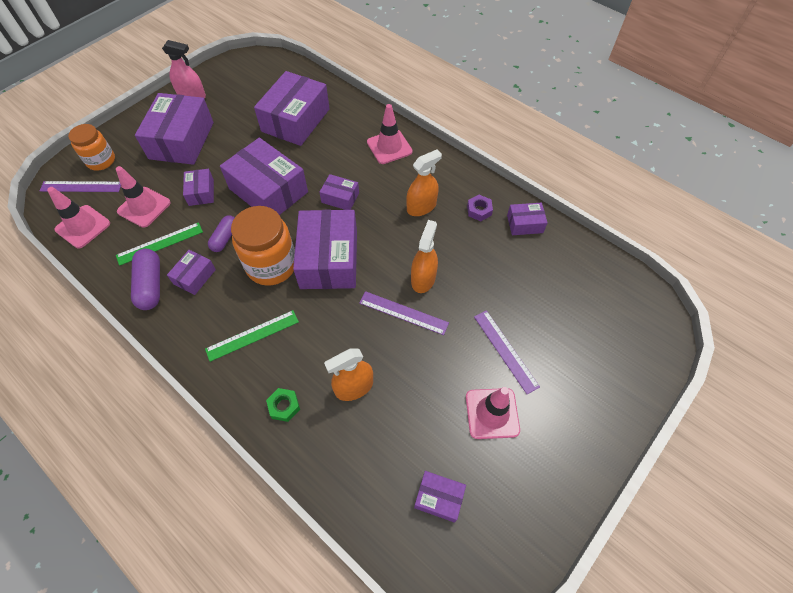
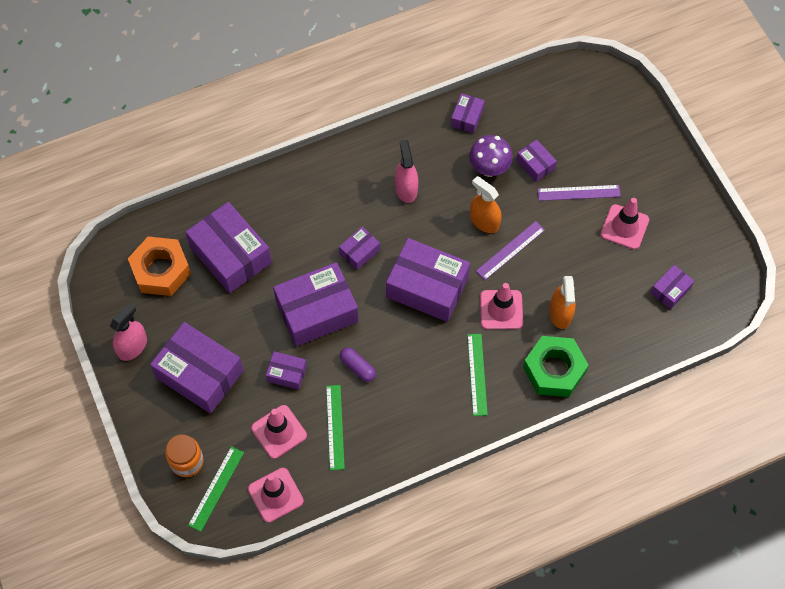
camera: 65 degrees left, 5 degrees up
purple ruler [40,181,121,192] -> green ruler [188,446,244,532]
purple capsule [131,249,160,310] -> none
purple box [167,250,216,295] -> purple box moved to [516,140,557,182]
orange jar [231,206,295,286] -> none
green nut [266,388,300,422] -> green nut [523,336,589,397], size x2.20
pink traffic cone [367,104,413,164] -> pink traffic cone moved to [480,283,523,329]
orange spray bottle [406,149,442,216] -> pink spray bottle [395,140,418,203]
purple nut [467,195,493,221] -> none
none -> orange nut [128,237,191,296]
none -> purple mushroom [469,135,513,177]

